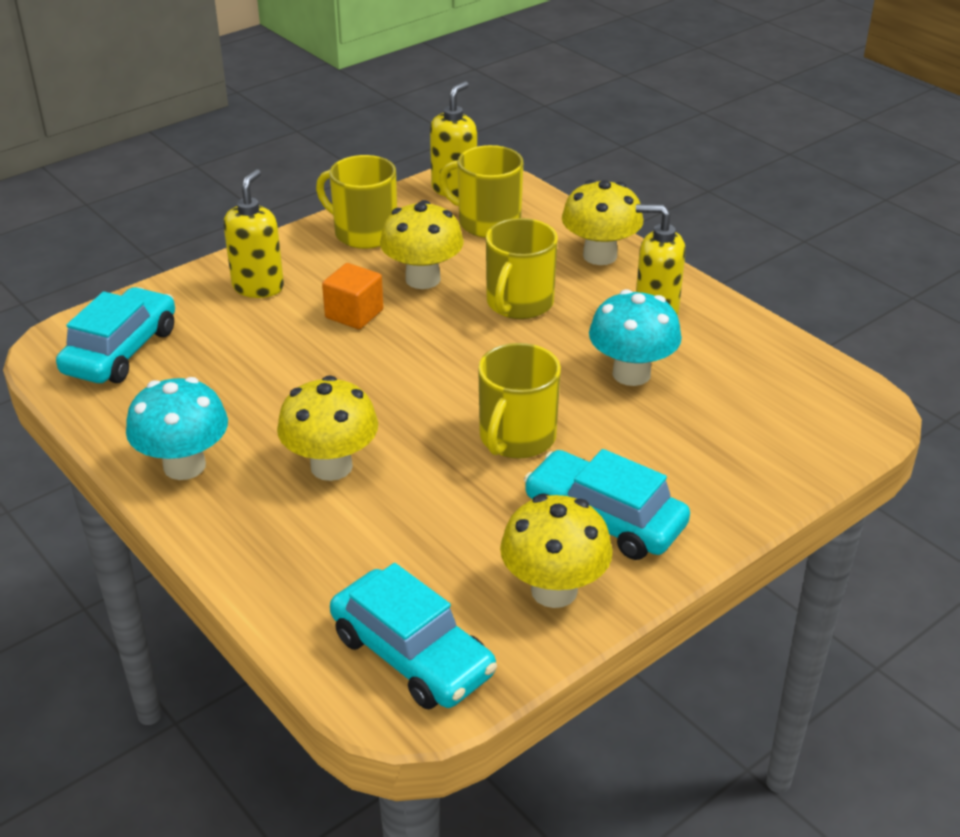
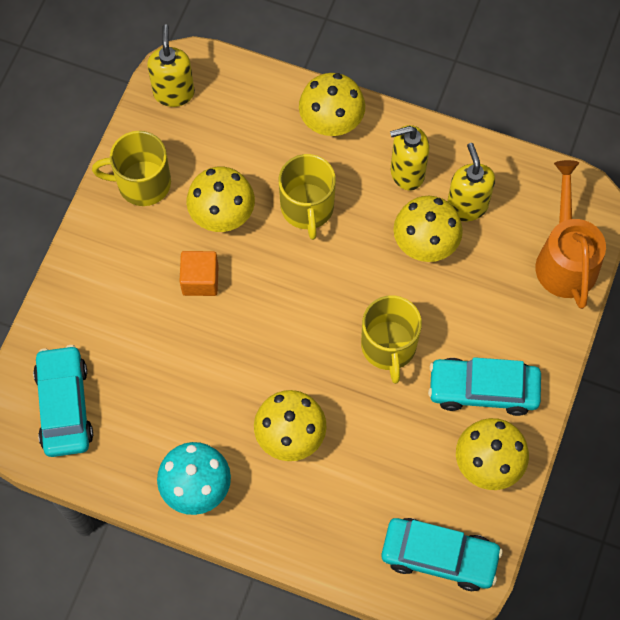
camera: 30 degrees left, 30 degrees up
yellow soap dispenser [224,169,284,298] -> yellow soap dispenser moved to [447,143,495,222]
yellow mug [439,145,523,238] -> none
turquoise mushroom [589,289,682,386] -> yellow mushroom [393,196,463,262]
none -> orange watering can [535,160,606,309]

